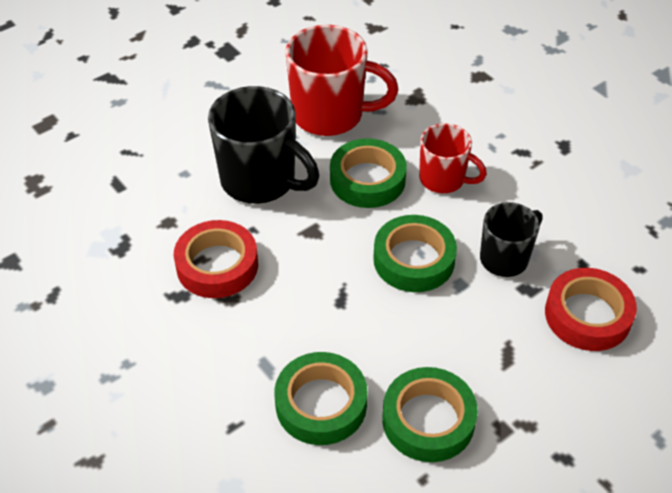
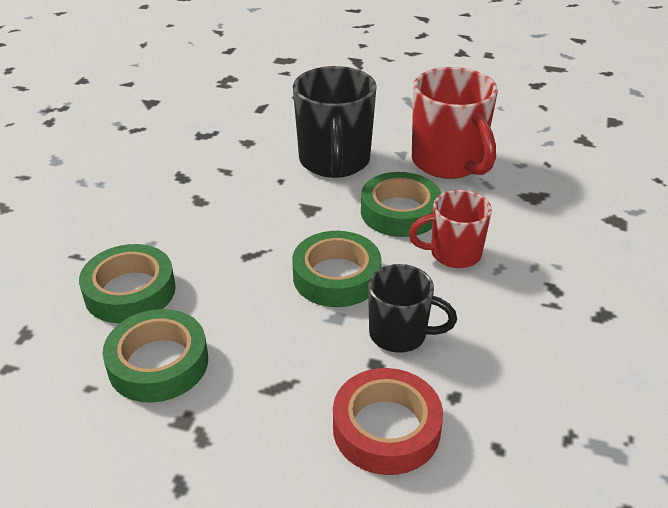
camera: 55 degrees right, 10 degrees down
red tape [174,220,258,298] -> none
red mug [419,123,487,193] -> red mug turned 90 degrees clockwise [409,190,492,268]

